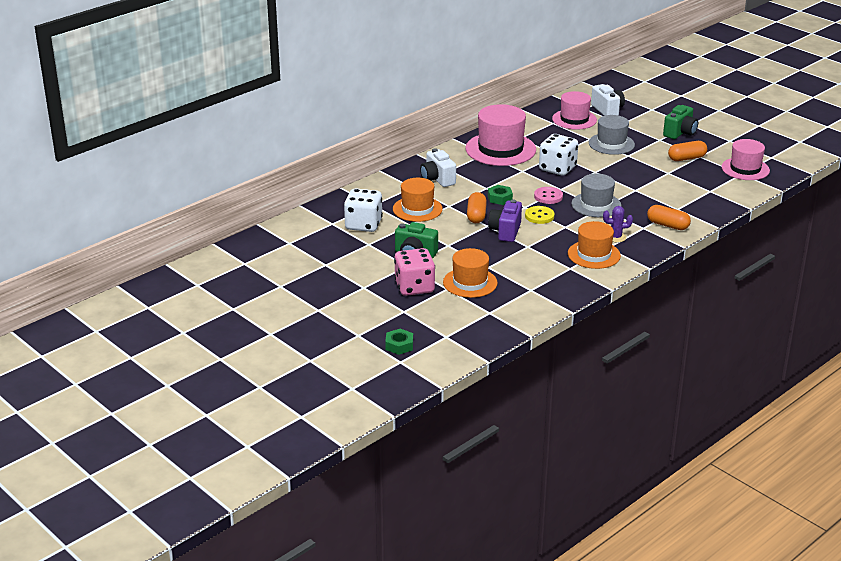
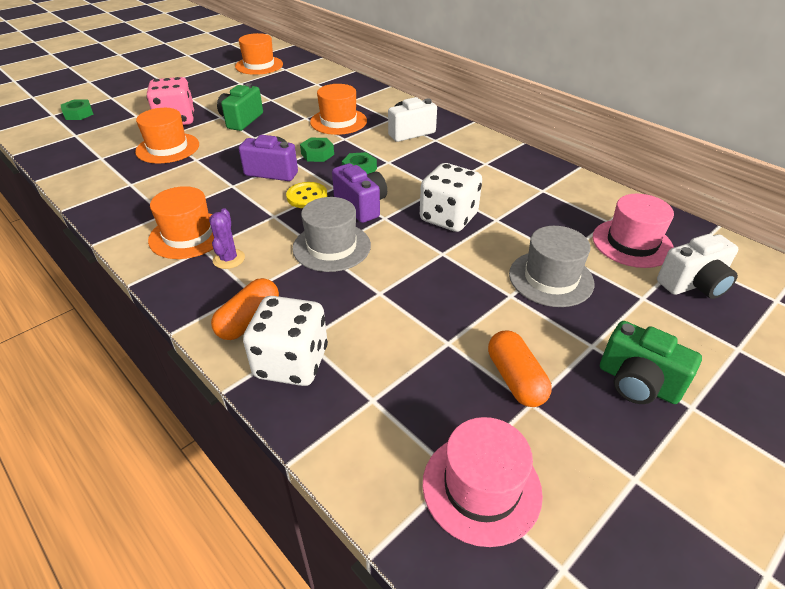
camera: 90 degrees right, 10 degrees up
white dice [344,188,383,232] -> white dice moved to [243,296,328,386]
pink hat [465,104,536,166] -> none
orange capsule [467,192,487,223] -> green nut [300,138,334,162]
pink button [534,187,563,204] -> purple camera [332,163,387,223]
none -> orange hat [235,33,283,75]

